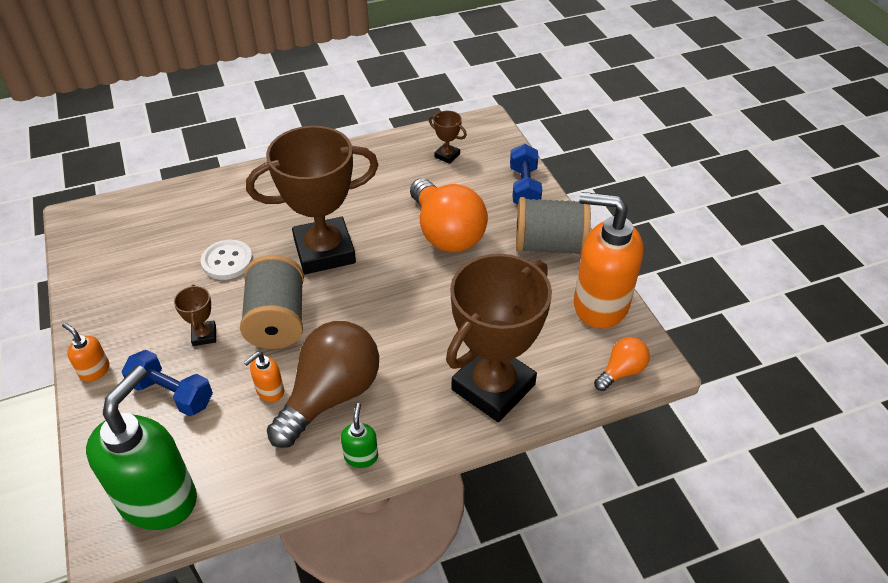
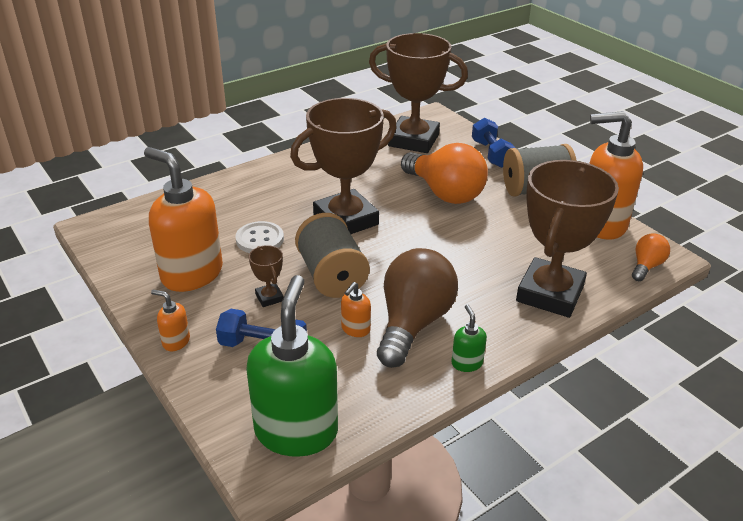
camera: 15 degrees left, 10 degrees down
brown trophy [429,111,467,164] -> brown trophy [369,33,468,153], size x2.48
none -> orange soap dispenser [144,147,223,292]

